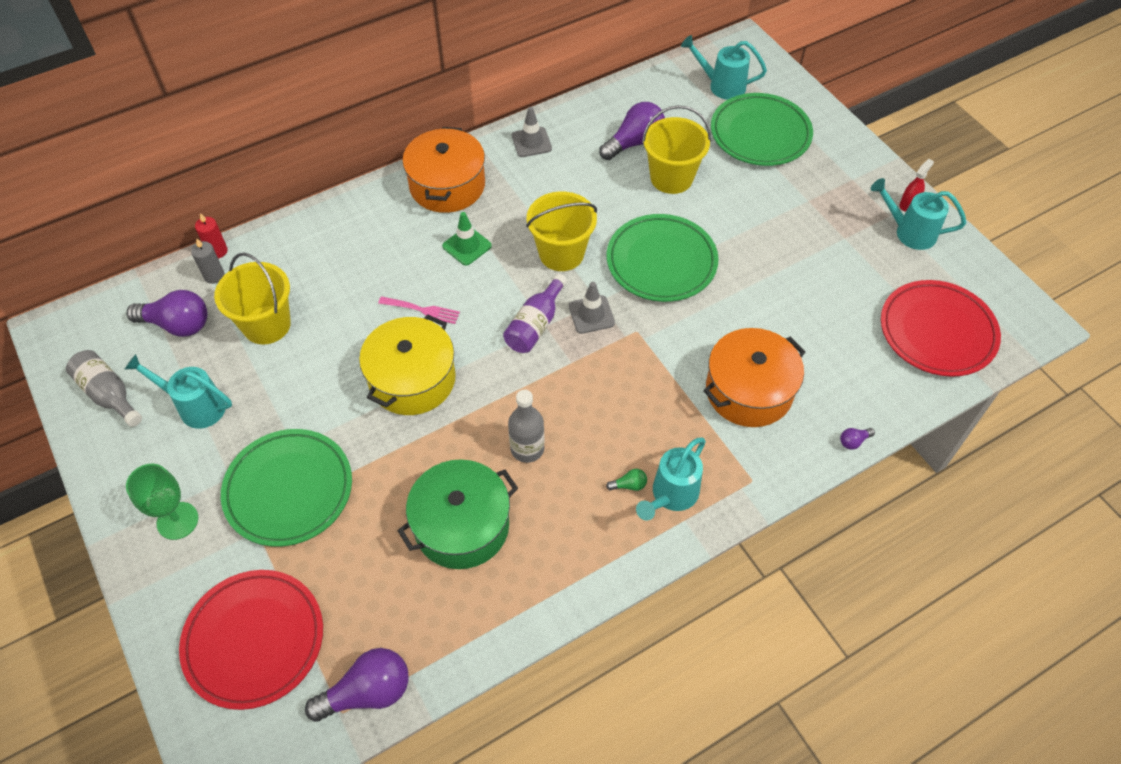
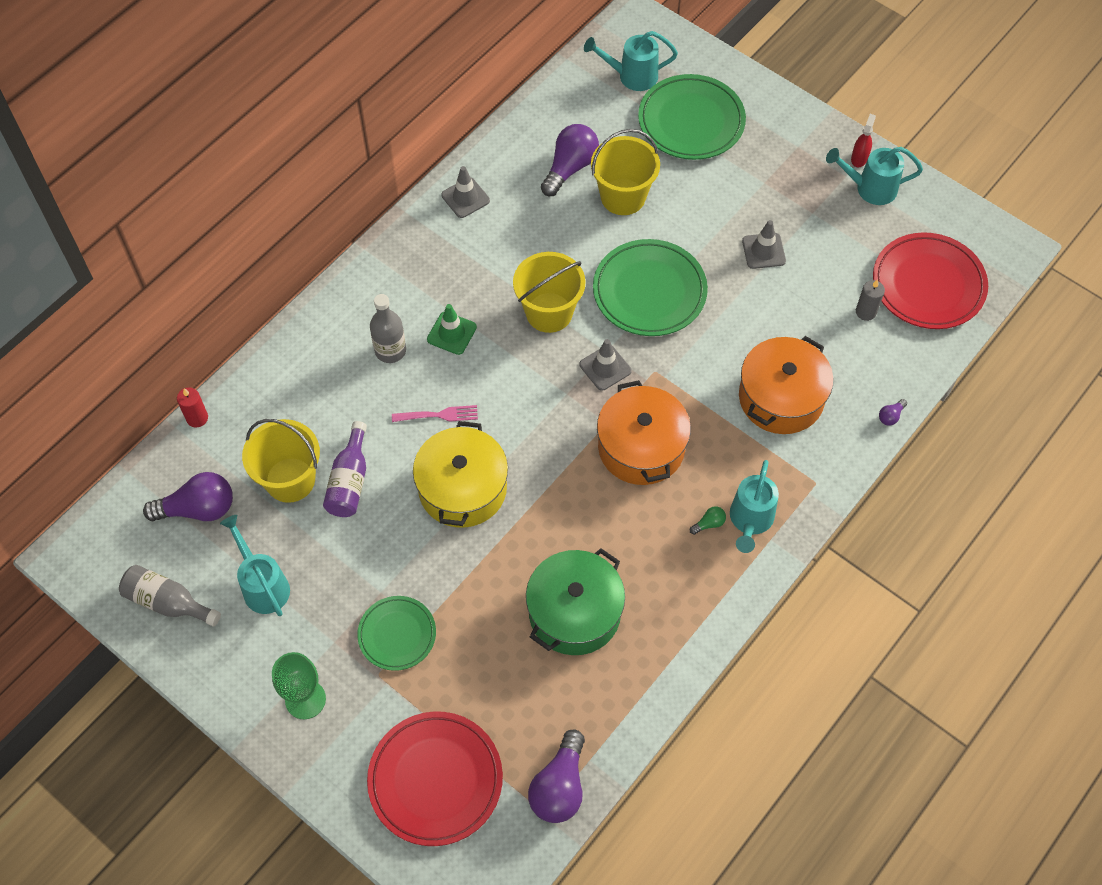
camera: 20 degrees left, 5 degrees up
turquoise watering can [124,354,232,429] -> turquoise watering can turned 60 degrees clockwise [220,515,290,616]
grey candle [191,238,224,284] -> grey candle moved to [856,279,885,321]
green plate [221,429,352,547] -> green plate [357,596,436,671], size x0.61
purple light bulb [305,648,409,722] -> purple light bulb turned 150 degrees clockwise [528,729,585,823]
orange pot [402,127,485,213] -> orange pot moved to [597,380,691,485]
purple bottle [503,274,567,353] -> purple bottle moved to [323,421,367,517]
grey bottle [508,390,544,463] -> grey bottle moved to [370,294,406,363]
none -> grey traffic cone [742,220,786,269]

